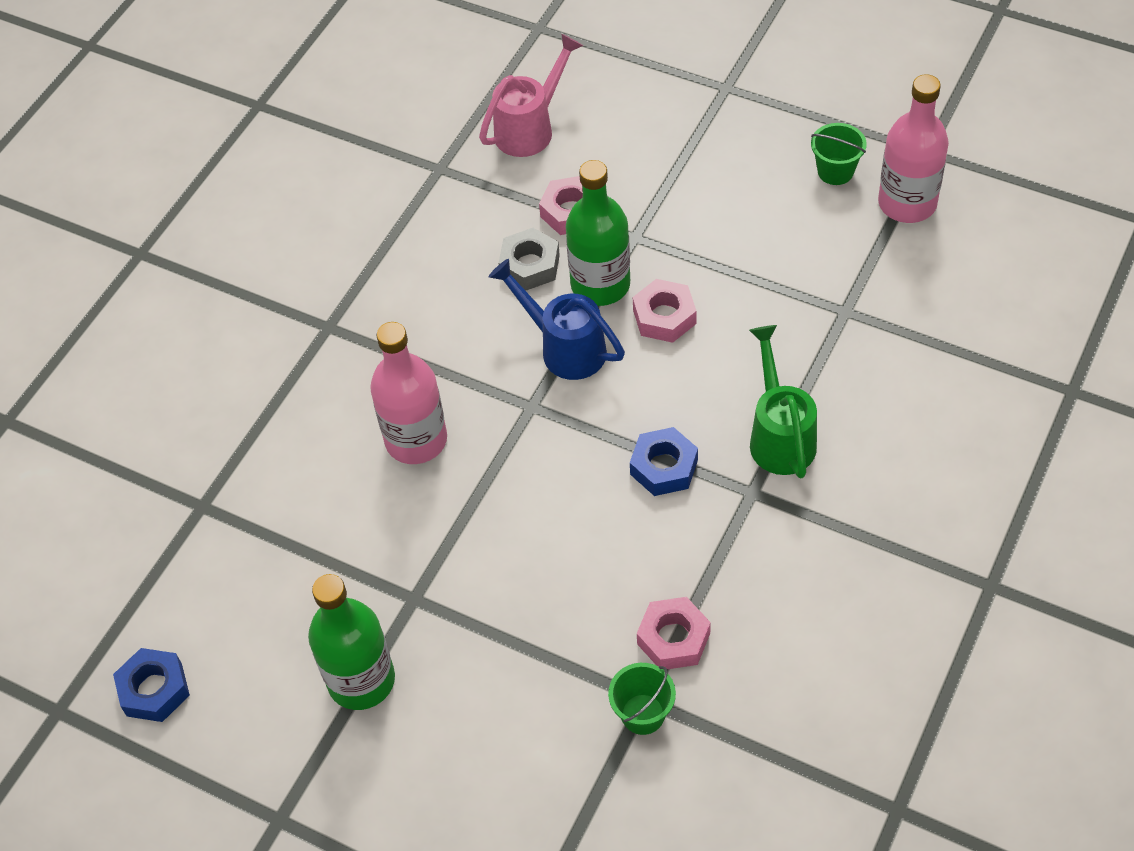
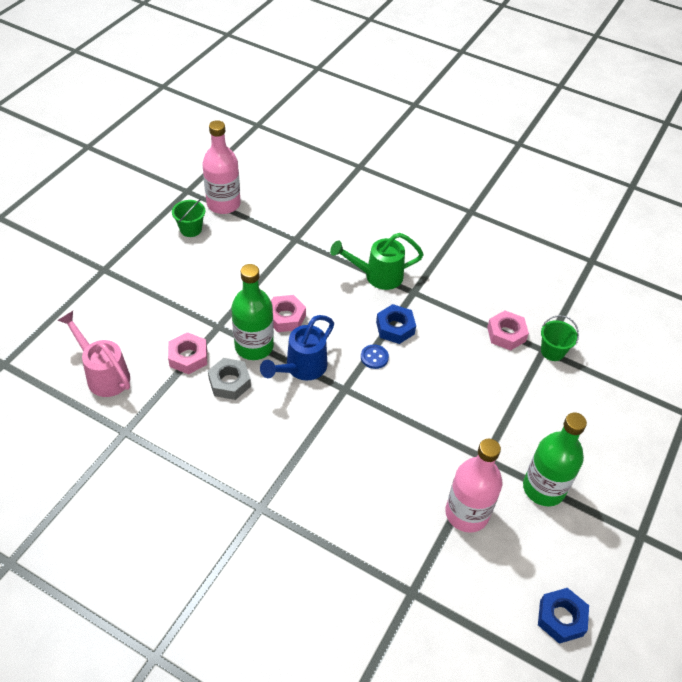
camera: 95 degrees left, 5 degrees down
pink bottle [370,322,447,464] -> pink bottle moved to [445,439,502,533]
none -> blue button [361,345,389,369]

